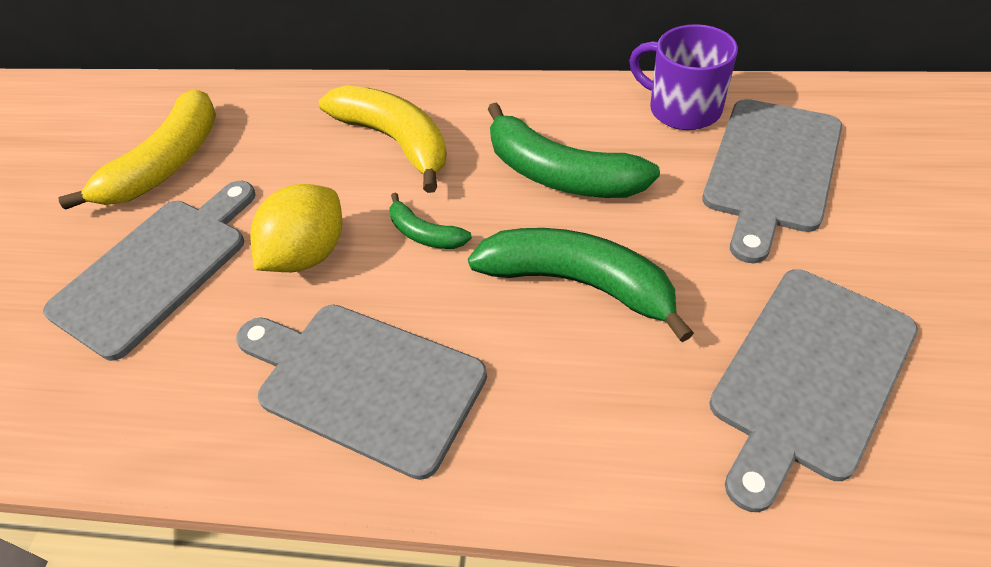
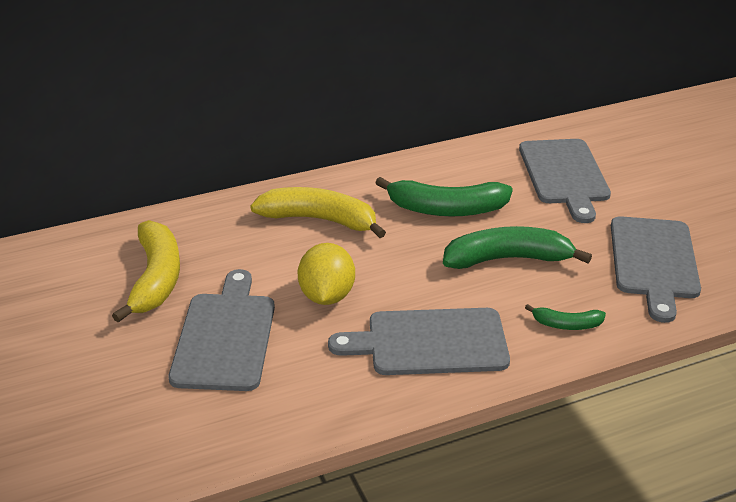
camera: 35 degrees left, 15 degrees down
green banana [389,192,472,249] -> green banana moved to [525,304,606,330]
purple mug [629,24,738,130] -> none

